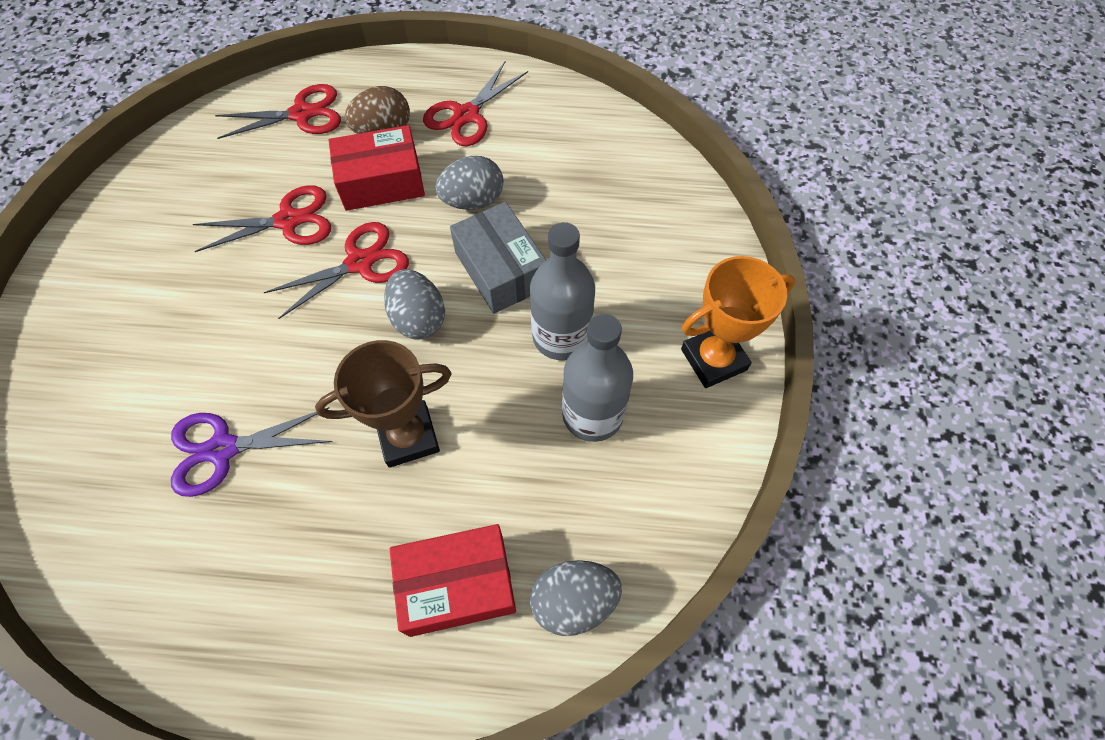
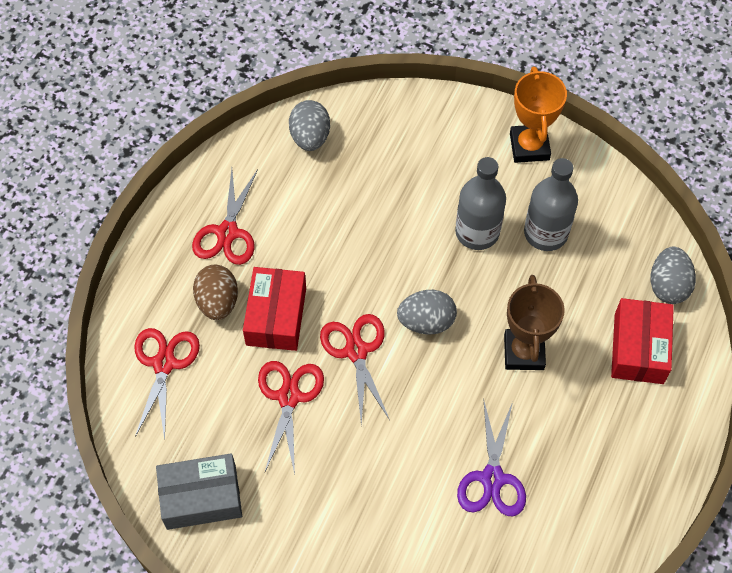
camera: 70 degrees left, 0 degrees up
red scissors [423,62,528,146] -> red scissors turned 45 degrees clockwise [192,169,258,265]
grey egg [435,156,504,210] -> grey egg moved to [289,100,330,151]
grey box [450,202,546,314] -> grey box moved to [156,453,242,530]

